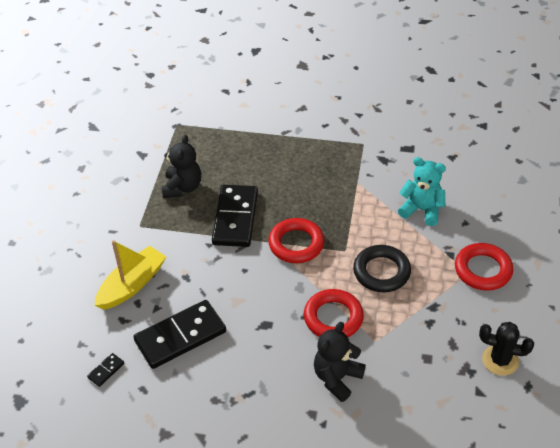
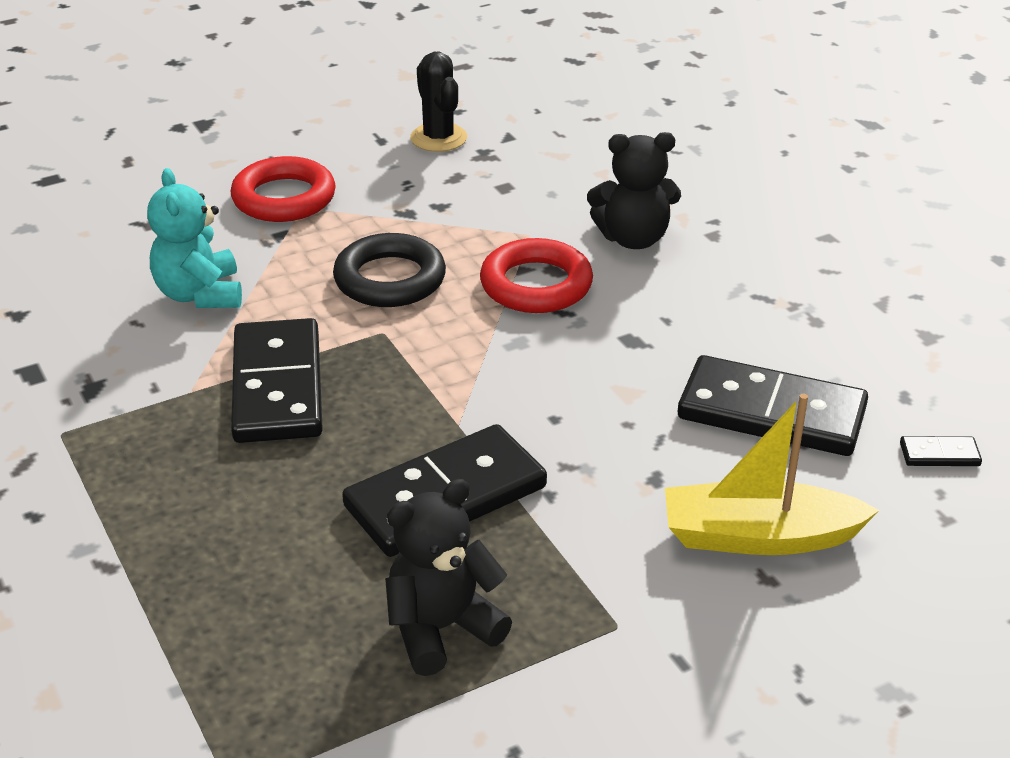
camera: 130 degrees left, 10 degrees down
red ring [268,218,324,263] -> none
none -> black domino [231,318,323,443]

